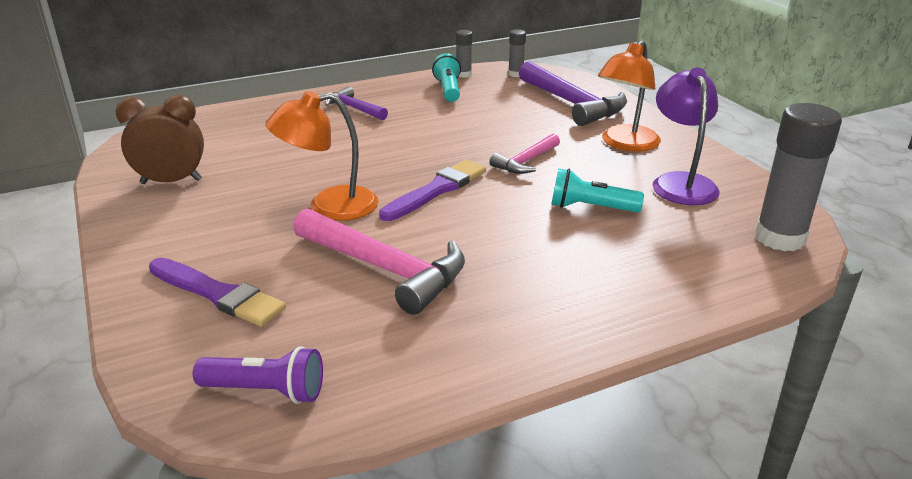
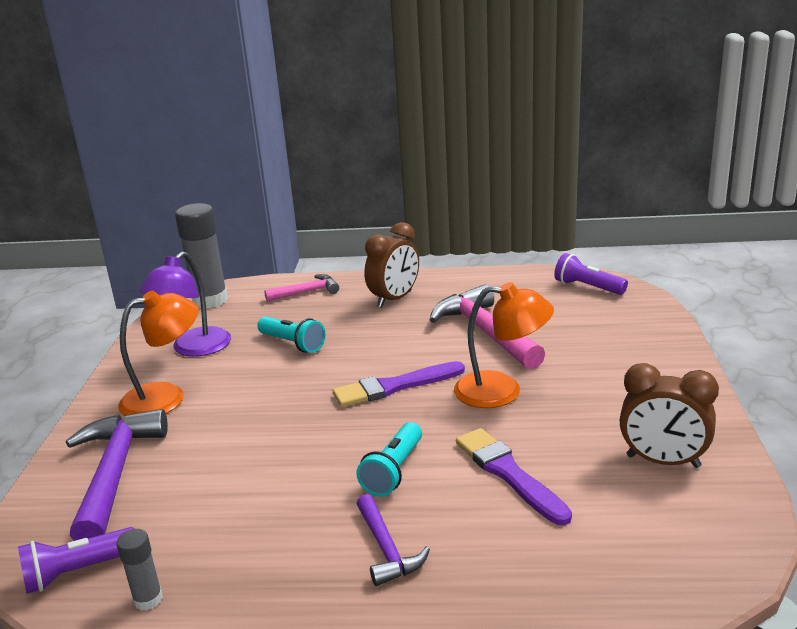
camera: 150 degrees left, 5 degrees down
purple brush [149,258,286,327] -> purple brush moved to [456,428,572,525]
turquoise flashlight [432,53,461,102] -> turquoise flashlight moved to [356,422,422,497]
pink hammer [489,134,560,174] -> pink hammer moved to [264,274,339,302]
grey glue stick [508,29,526,77] -> purple flashlight [18,527,135,594]
none -> brown clock [364,222,419,308]

